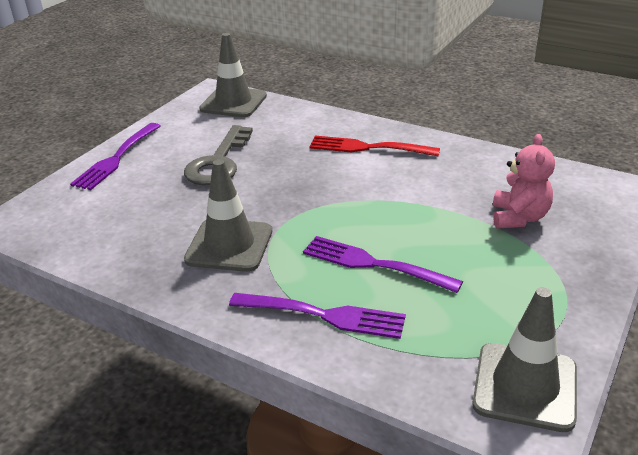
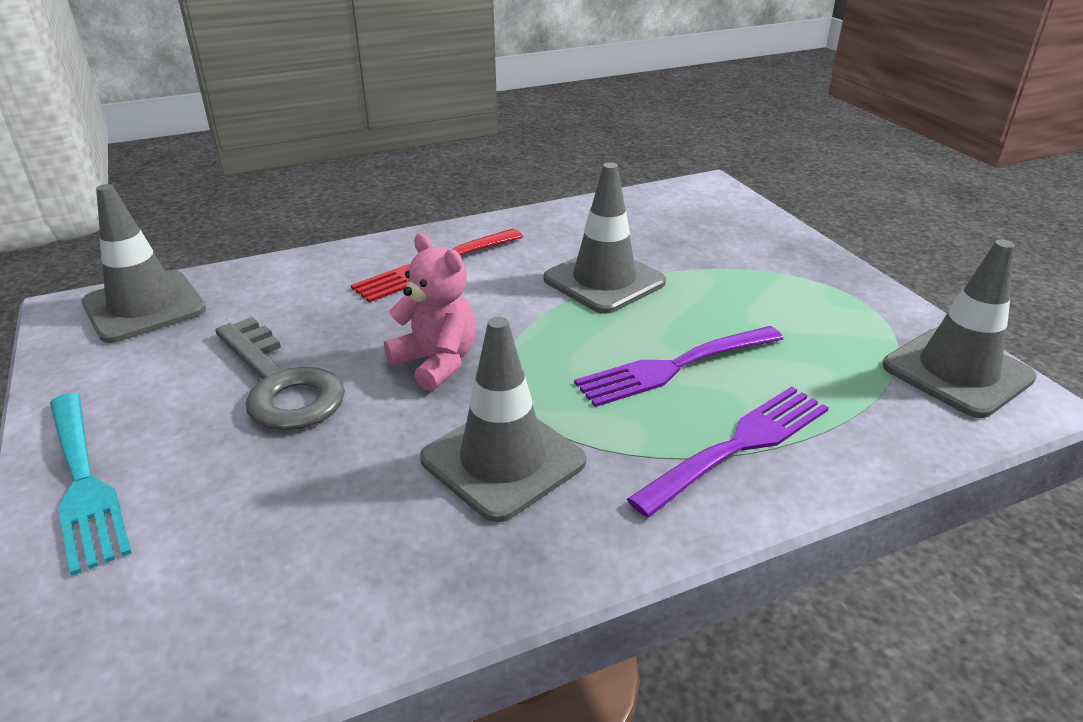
camera: 55 degrees left, 0 degrees up
purple fork [70,123,160,190] -> turquoise fork [50,393,132,576]
pink teddy bear [493,134,555,229] -> pink teddy bear moved to [384,233,476,391]
none -> grey traffic cone [543,162,666,314]

